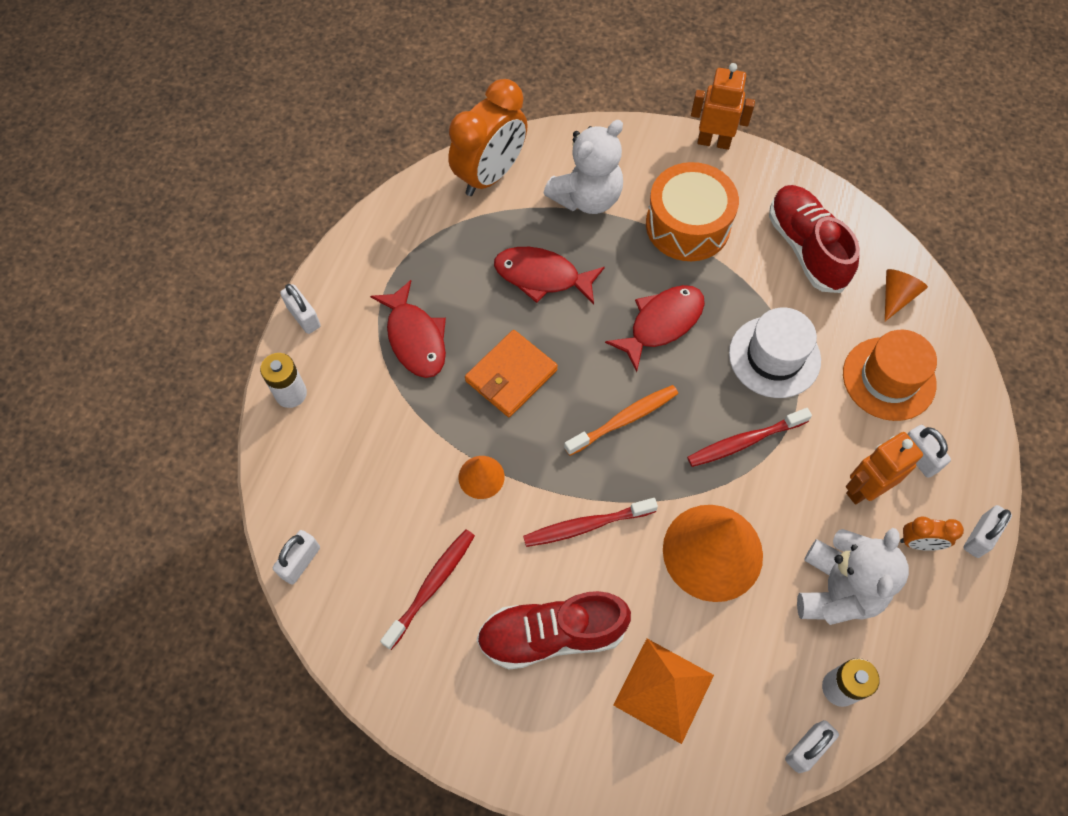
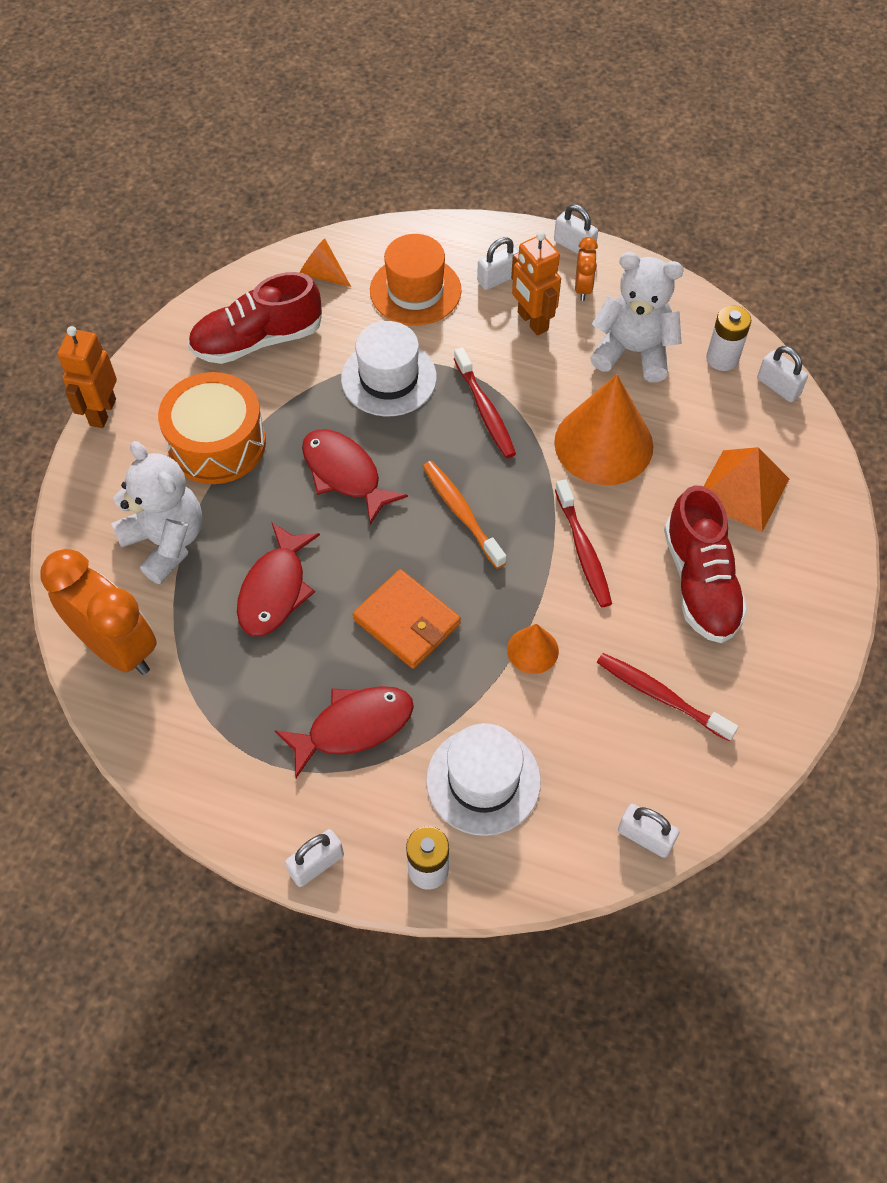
camera: 90 degrees left, 5 degrees down
none -> white hat [426,723,541,836]

